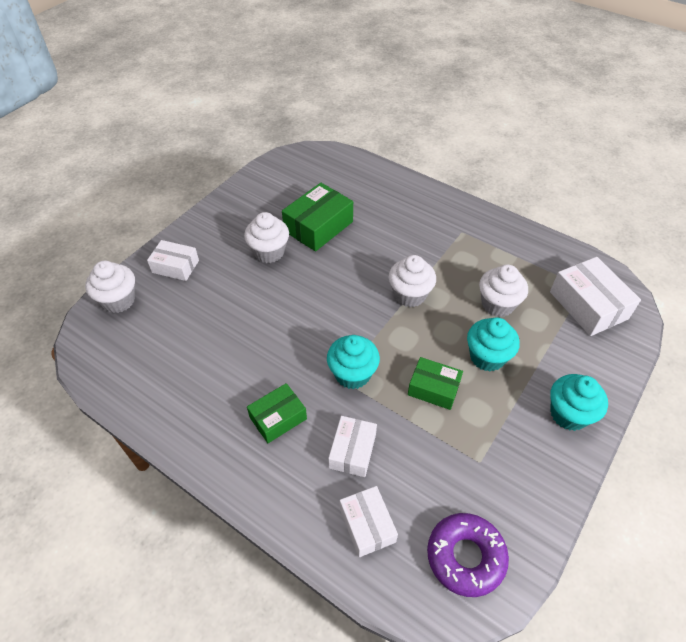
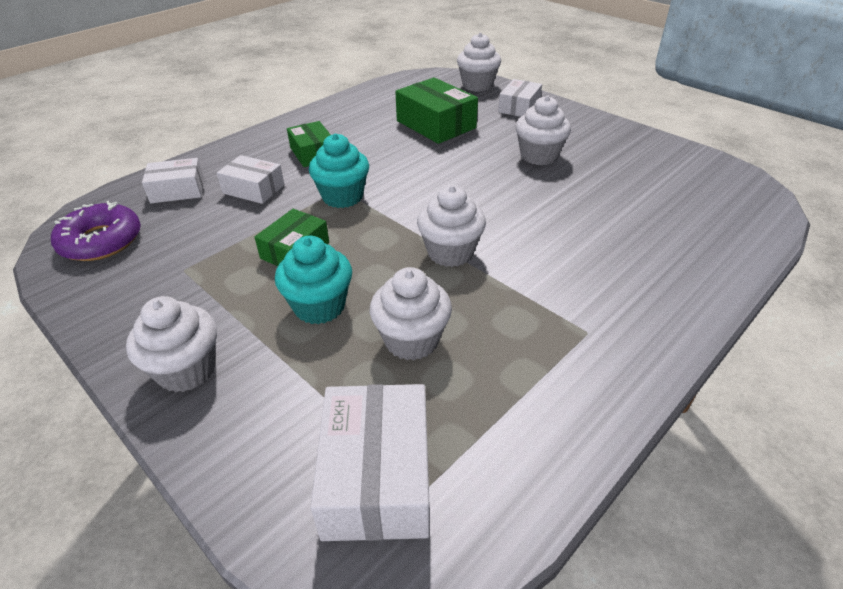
camera: 100 degrees right, 10 degrees down
green box [282,183,353,251] -> green box moved to [395,77,478,144]
white box [550,257,641,336] -> white box turned 75 degrees counterclockwise [310,384,430,541]
turquoise cupcake [550,374,608,431] -> white cupcake [126,296,217,392]

